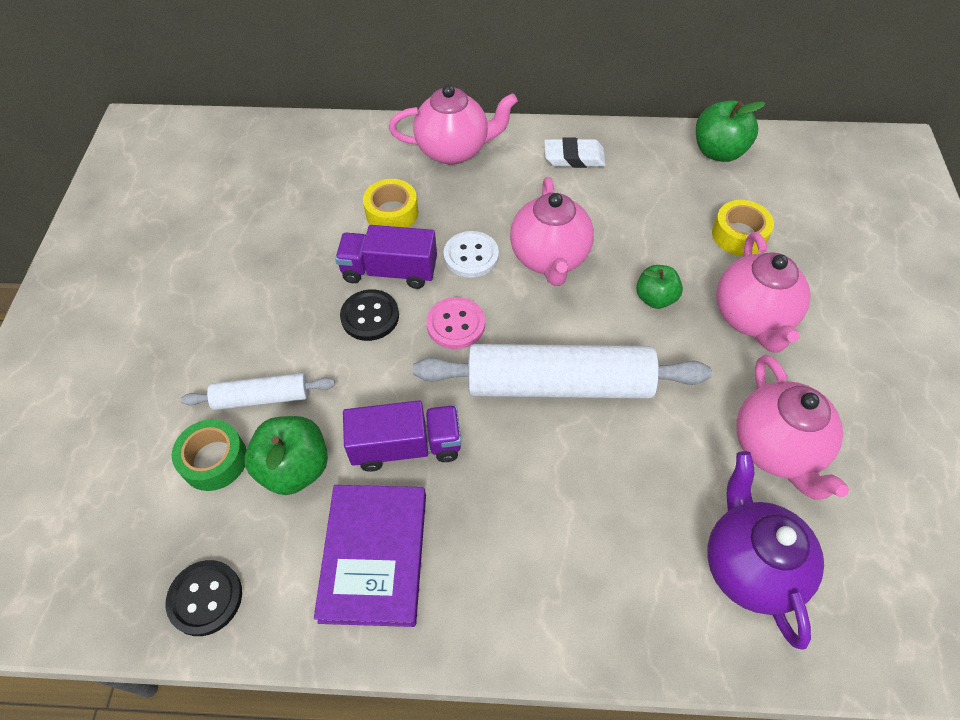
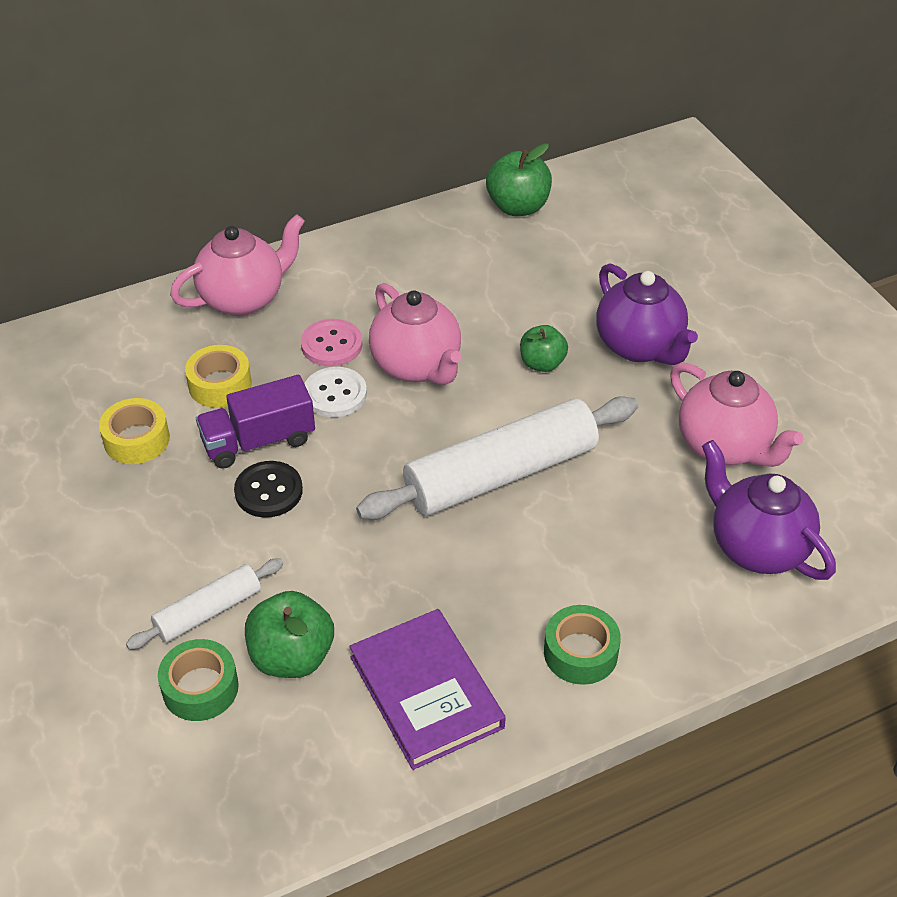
camera: 30 degrees left, 10 degrees down
black button [166,560,242,636] -> none
purple truck [343,400,461,472] -> none
pink button [426,297,485,349] -> pink button moved to [301,319,362,366]
white eraser [544,138,606,168] -> none
yellow tape [712,200,774,256] -> yellow tape moved to [99,398,170,464]
pink teapot [716,232,811,352] -> purple teapot [596,263,698,365]
none -> green tape [544,605,621,685]

